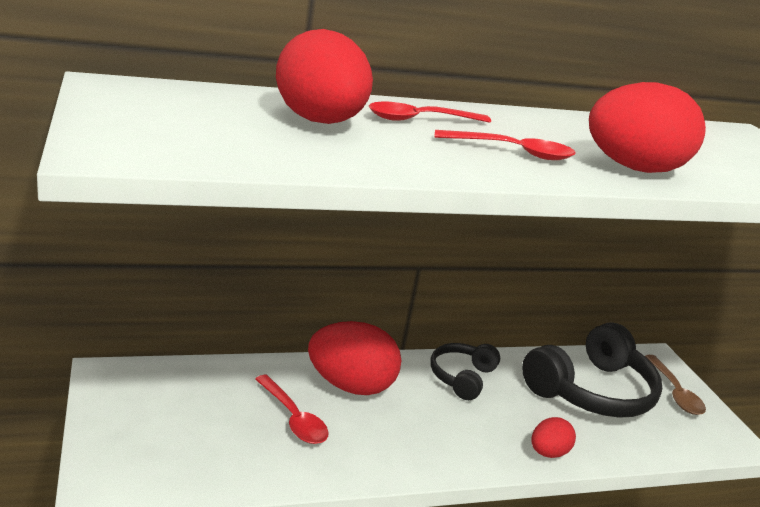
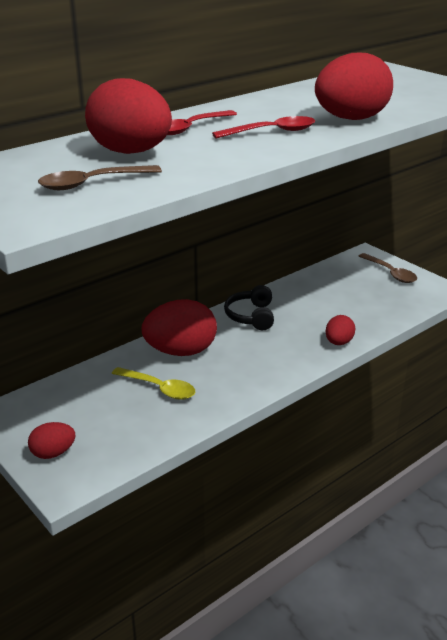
camera: 20 degrees left, 5 degrees up
red spoon [255,375,329,444] -> yellow spoon [112,367,195,400]
black headphones [522,322,662,418] -> none
none -> red egg [28,422,75,459]
none -> brown spoon [38,165,162,190]

